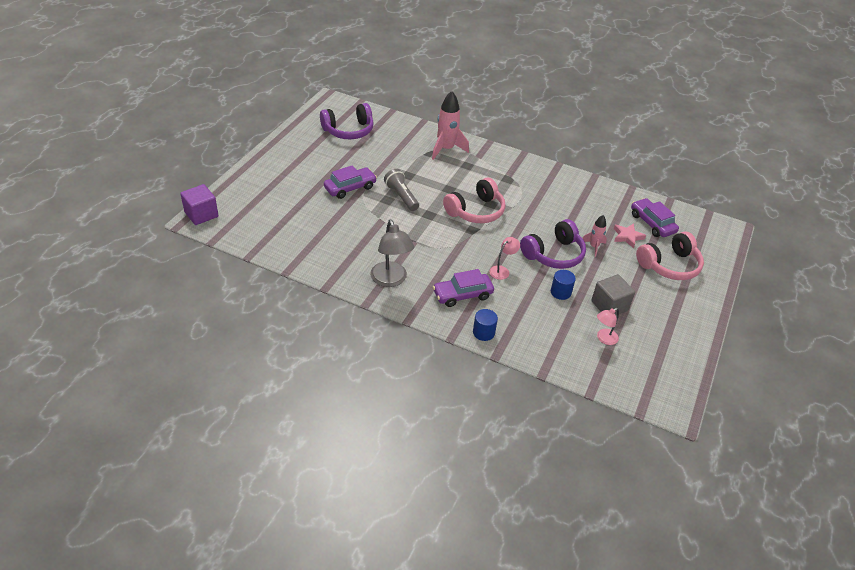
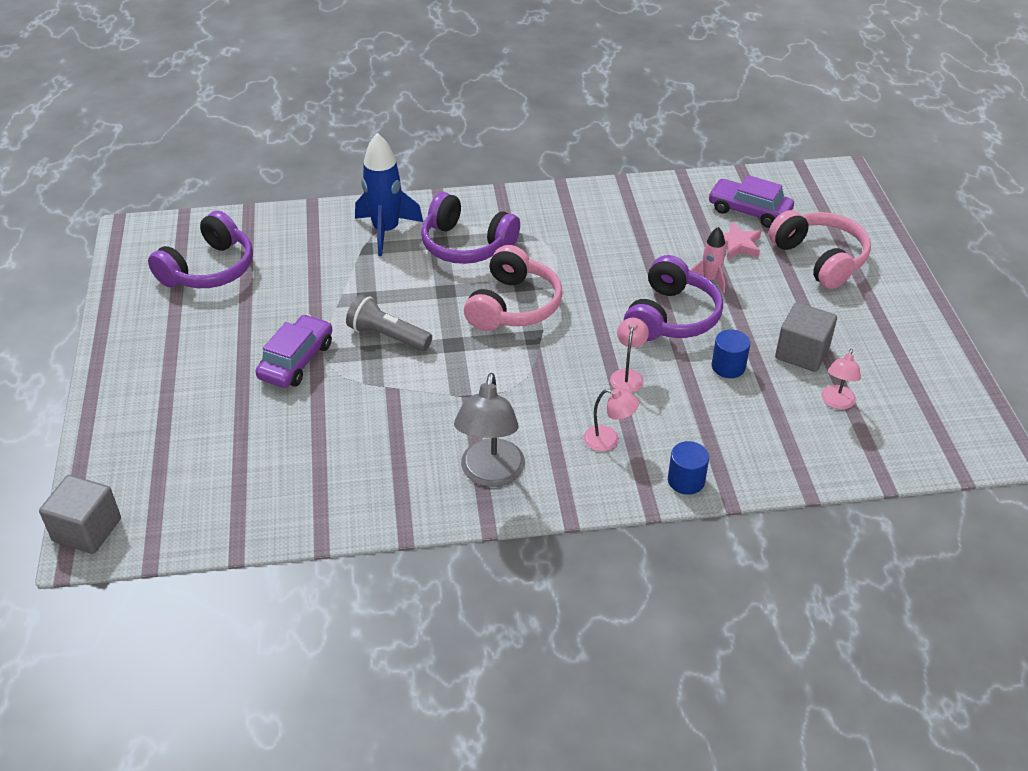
camera: 30 degrees left, 0 degrees up
purple cube [180,184,219,225] -> grey cube [39,475,121,554]
grey lamp [370,220,414,287] -> grey lamp turned 60 degrees clockwise [454,373,525,487]
pink rocket [432,91,469,160] -> blue rocket [355,133,423,256]
purple car [433,269,494,307] -> pink lamp [584,389,639,451]
pink headphones [636,232,704,280] -> pink headphones turned 60 degrees counterclockwise [769,210,871,289]
none -> purple headphones [421,192,520,264]

